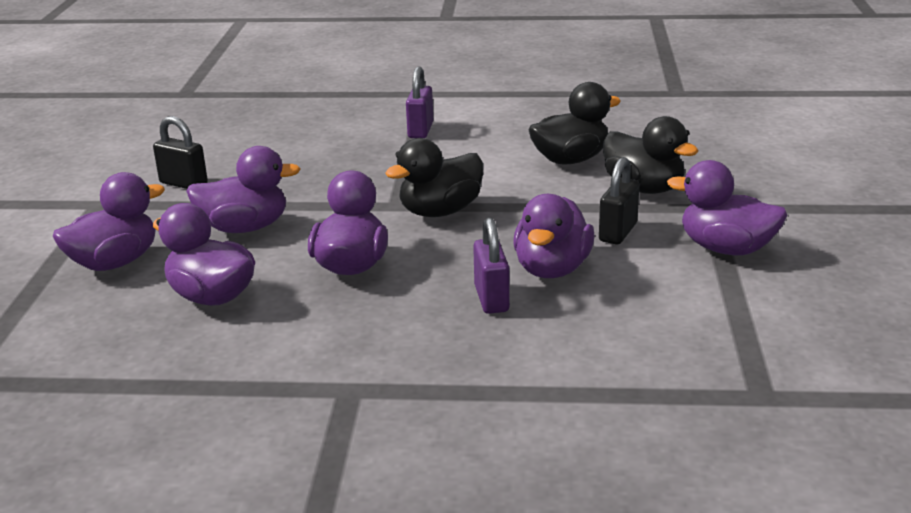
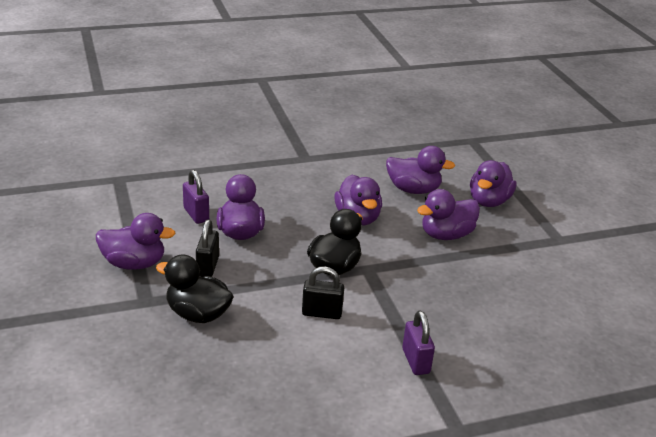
camera: 155 degrees right, 5 degrees up
black padlock [153,116,208,189] -> black padlock moved to [302,267,344,319]
purple padlock [473,217,510,314] -> purple padlock moved to [183,170,209,224]
black duck [529,82,621,165] -> none

